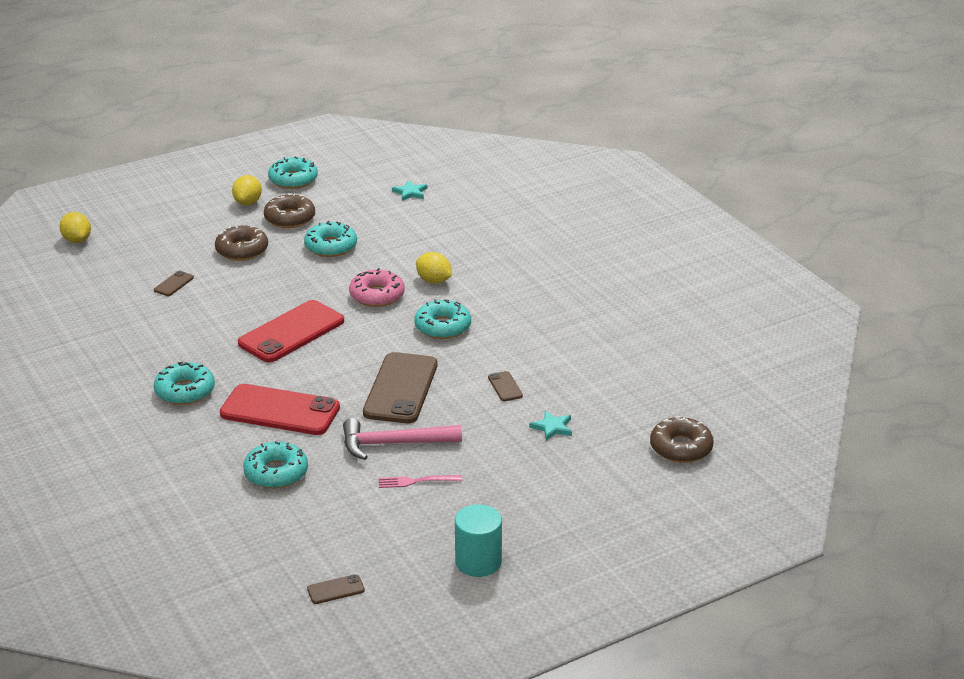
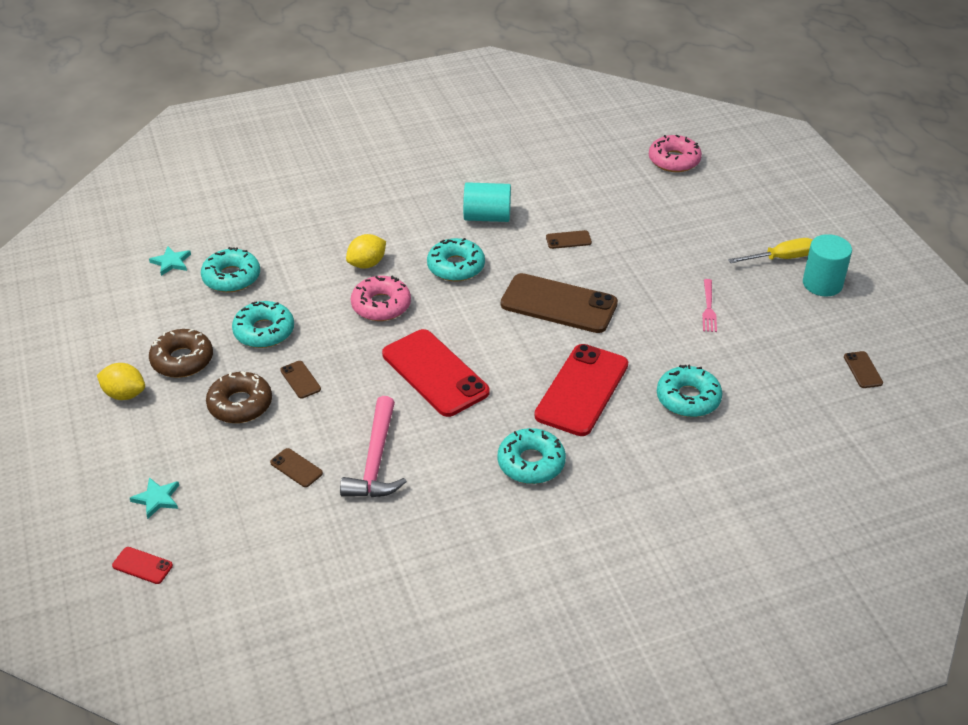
camera: 80 degrees left, 10 degrees up
yellow lemon [59,212,91,243] -> red phone [112,547,173,584]
turquoise donut [268,156,318,189] -> turquoise donut moved to [201,247,260,292]
pink hammer [343,418,462,460] -> pink hammer moved to [340,396,407,497]
turquoise star [529,410,572,441] -> turquoise star moved to [130,477,179,519]
brown donut [650,416,714,463] -> pink donut [649,135,702,172]
none -> brown phone [280,361,321,399]
none -> turquoise cylinder [463,182,511,222]
none -> yellow screwdriver [728,238,812,263]

